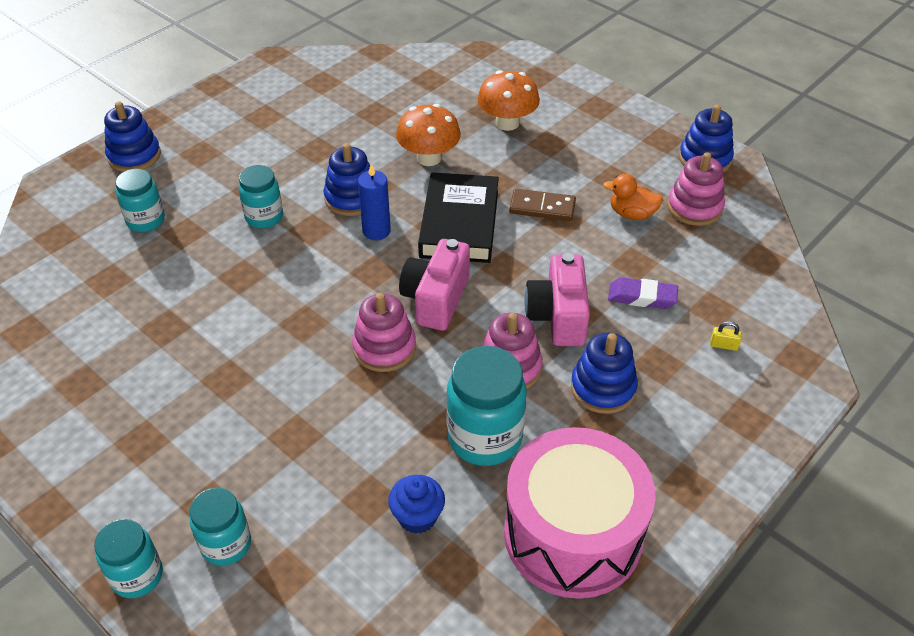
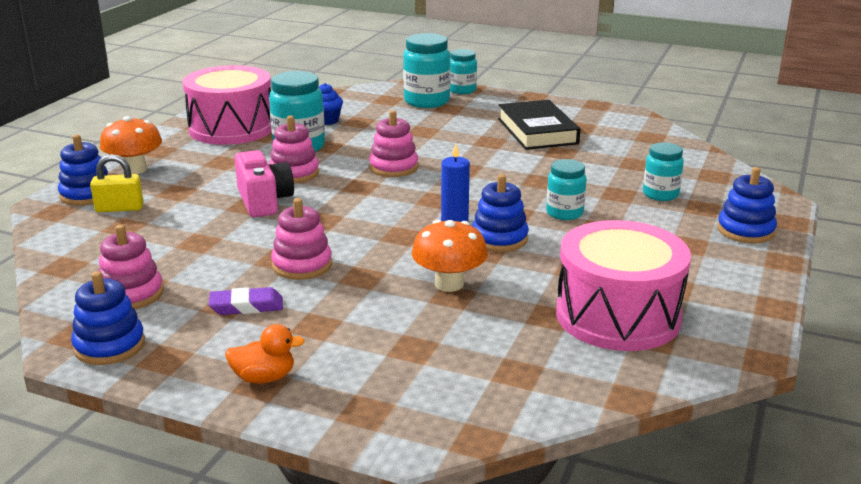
camera: 160 degrees right, 20 degrees down
turquoise jar [190,488,251,566] -> turquoise jar [403,33,451,108], size x1.60
pink camera [399,239,470,331] -> none
black book [418,172,499,263] -> black book moved to [498,100,580,150]
orange mushroom [477,70,540,131] -> orange mushroom moved to [100,116,162,174]
brown domino [509,189,576,221] -> pink stacking toy [271,198,332,280]
blue stacking toy [571,333,638,414] -> blue stacking toy moved to [58,134,108,206]
orange duck [603,174,663,220] -> orange duck moved to [225,324,305,383]
purple eraser [608,277,678,309] -> purple eraser moved to [209,287,283,315]
yellow padlock [710,321,742,351] -> yellow padlock [90,154,144,212], size x1.96
none -> pink drum [556,220,691,351]

